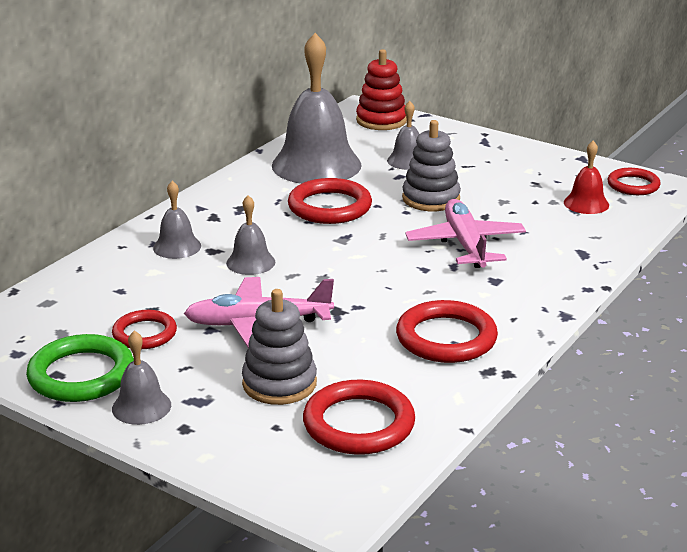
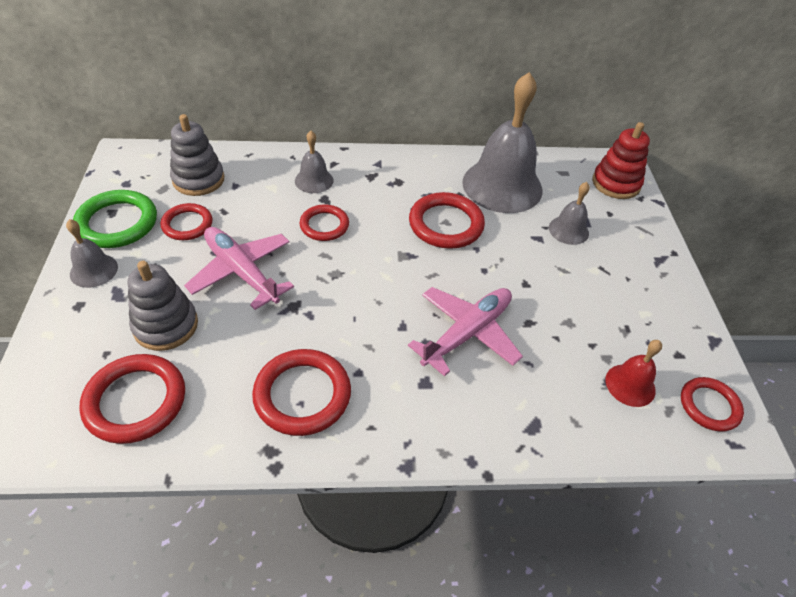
camera: 50 degrees right, 20 degrees up
grey bell [226,195,275,275] -> red ring [300,204,349,241]
grey stacking toy [402,120,461,211] -> grey stacking toy moved to [170,114,224,196]

